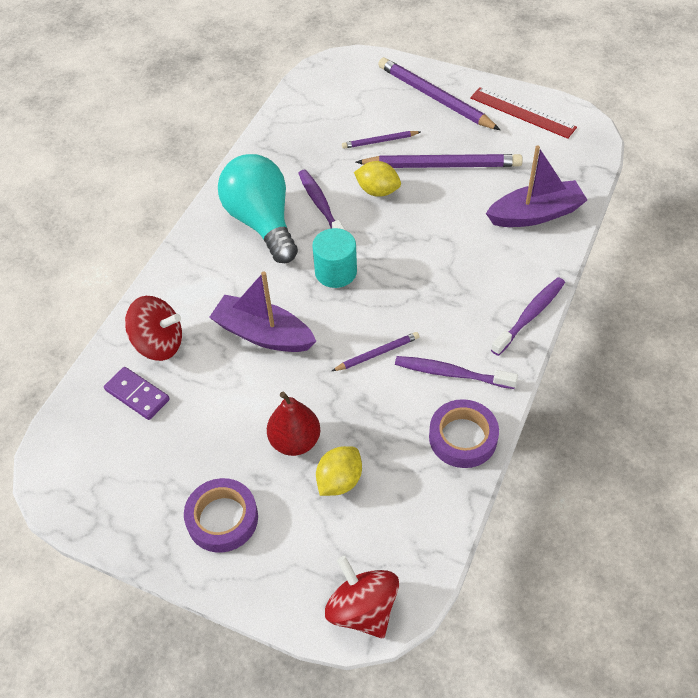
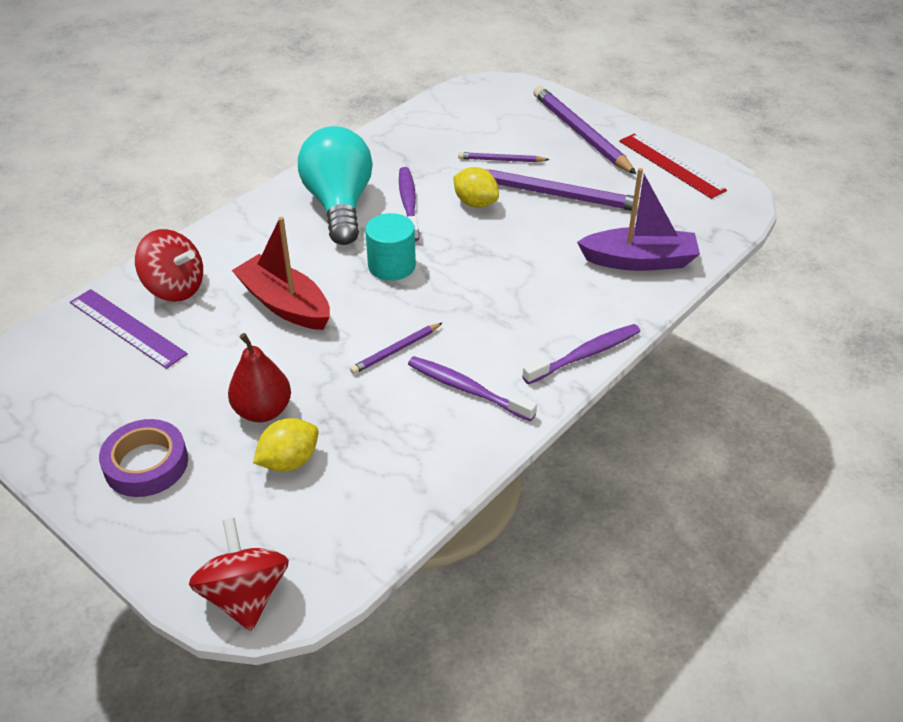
camera: 15 degrees right, 10 degrees down
purple domino [104,367,170,420] -> purple ruler [70,289,188,369]
purple boat [209,271,316,352] -> red boat [232,217,330,330]
purple pencil [332,332,419,371] -> purple pencil turned 150 degrees clockwise [350,323,442,374]
purple tape [429,399,499,468] -> none

